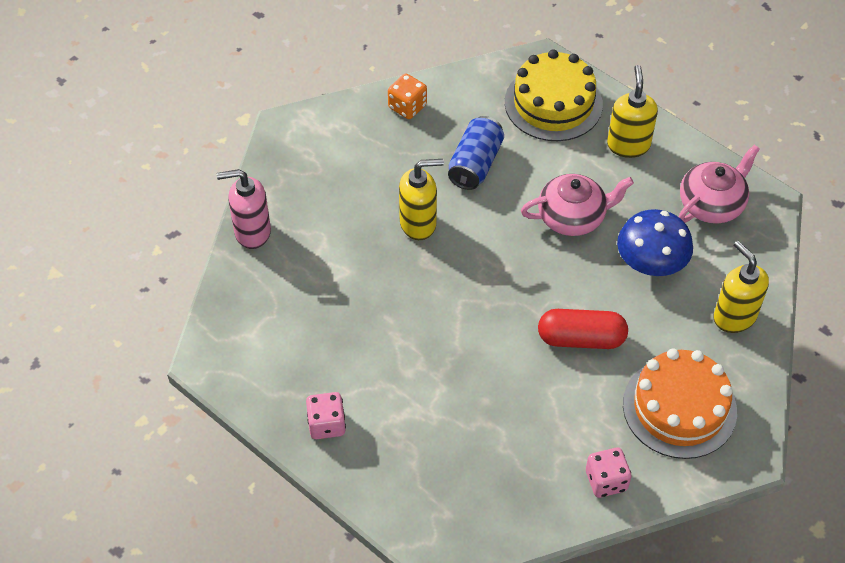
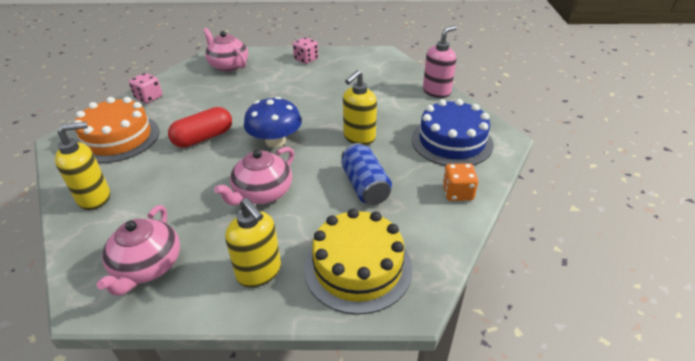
camera: 140 degrees right, 15 degrees down
blue mushroom [617,209,693,276] -> blue mushroom moved to [244,97,302,148]
yellow soap dispenser [714,241,769,333] -> yellow soap dispenser turned 45 degrees counterclockwise [55,122,110,210]
none -> pink teapot [203,28,248,72]
none -> blue cake [411,99,494,166]

